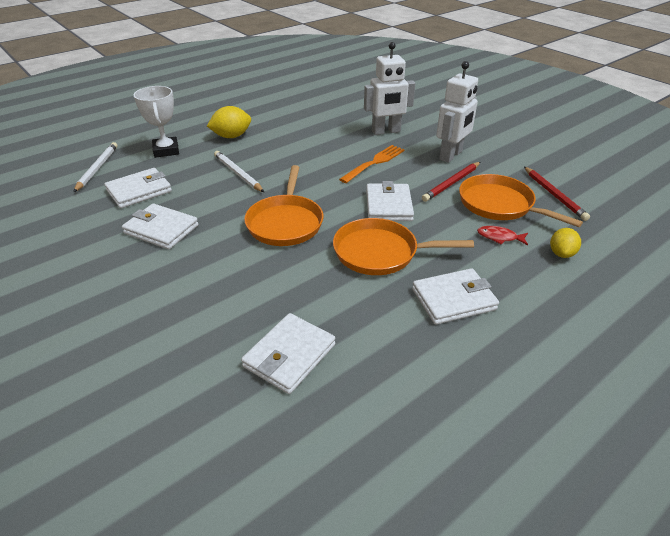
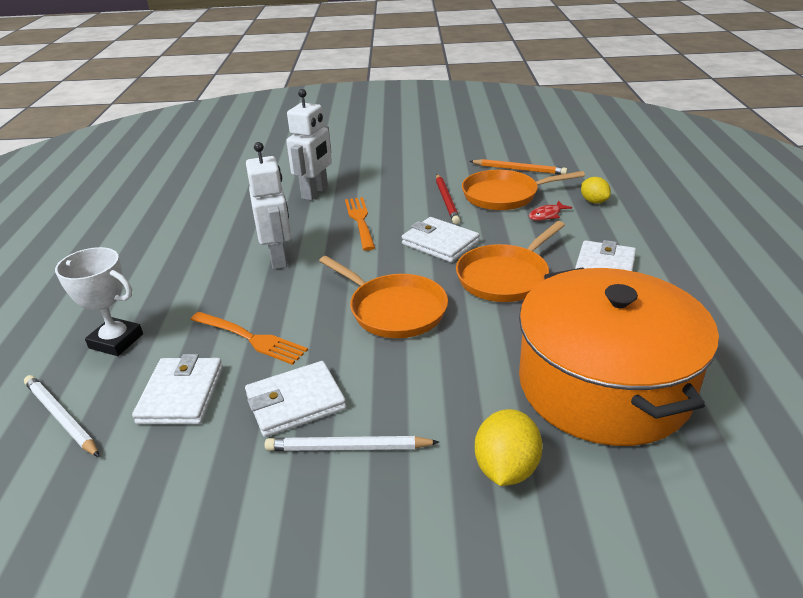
camera: 50 degrees left, 5 degrees down
yellow lemon [207,106,251,138] -> yellow lemon moved to [475,409,543,486]
white pencil [214,151,264,192] -> white pencil moved to [265,436,439,451]
white wallet [241,313,335,394] -> orange pot [519,267,719,446]
white robot [436,61,478,163] -> white robot moved to [246,142,291,269]
red pencil [524,167,590,221] -> orange pencil [470,159,567,175]
none -> orange fork [190,312,308,365]

